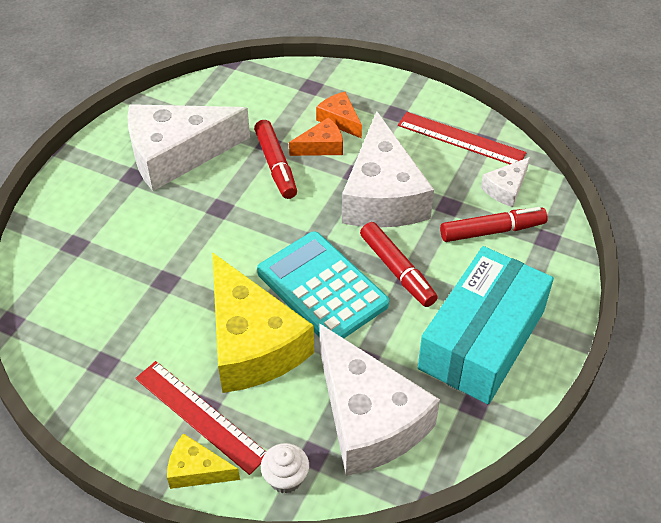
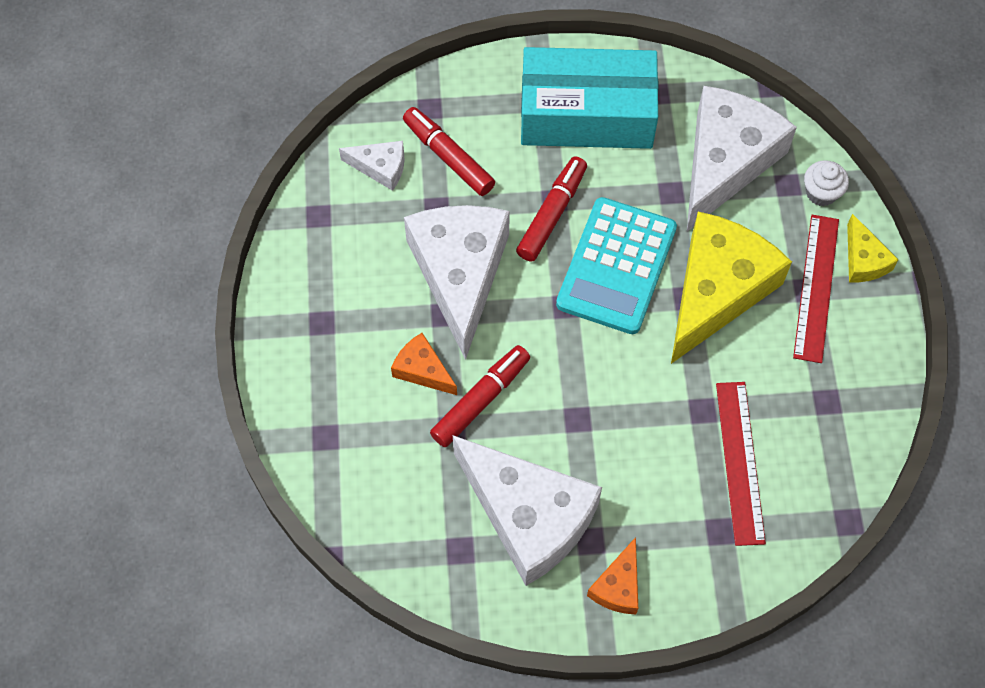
camera: 120 degrees left, 15 degrees up
orange cheese [316,92,362,138] -> orange cheese moved to [587,537,638,614]
white cheese [342,111,434,227] -> white cheese turned 60 degrees counterclockwise [404,205,510,360]
red ruler [398,112,527,164] -> red ruler moved to [716,382,766,546]

